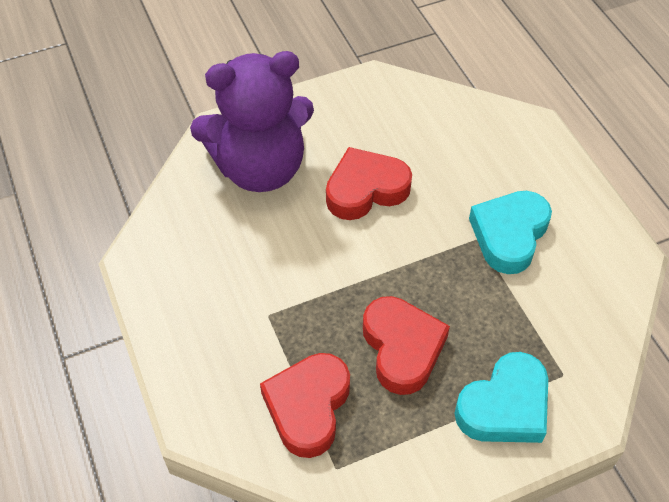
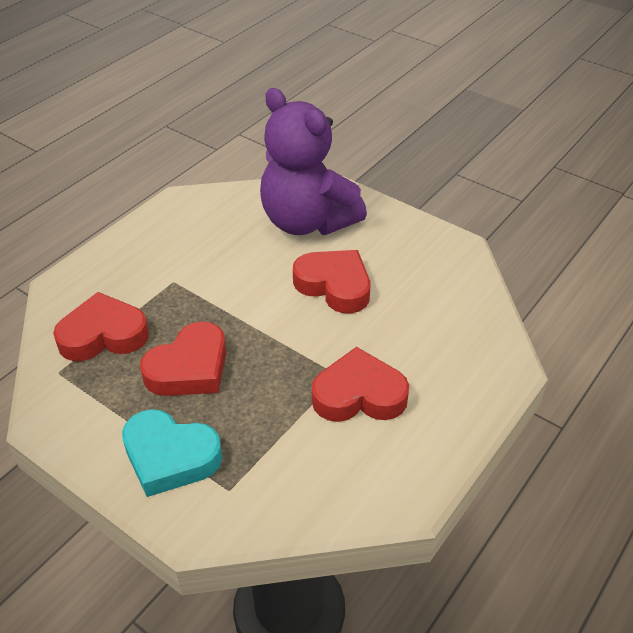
camera: 60 degrees right, 10 degrees down
turquoise heart [469,191,552,274] -> red heart [312,347,409,422]

